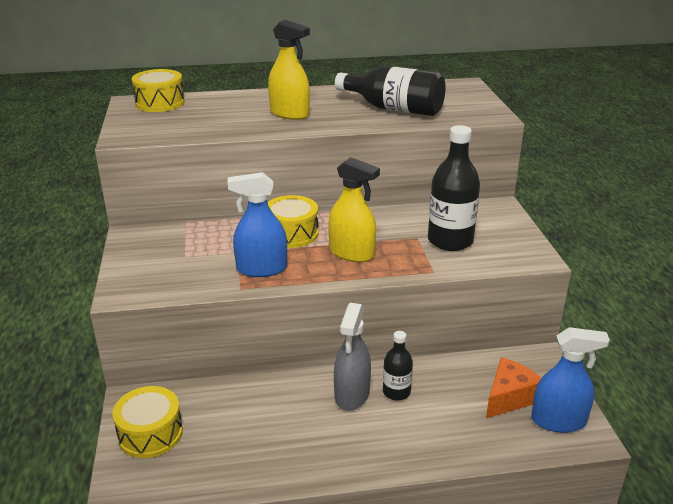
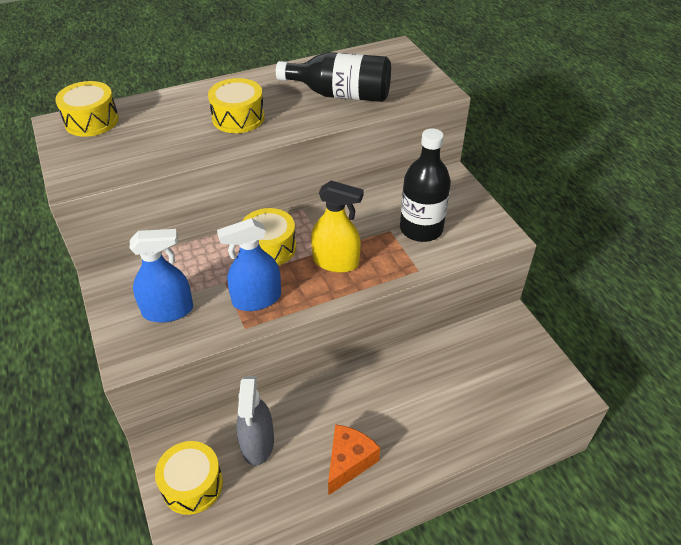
camera: 15 degrees left, 15 degrees up
yellow spray bottle [268,20,310,120] -> yellow drum [208,78,265,133]
grey spray bottle [334,303,371,411] -> grey spray bottle moved to [236,376,274,466]
black bottle [383,331,413,401] -> none
orange cheese [486,357,541,418] -> orange cheese moved to [328,424,380,496]
blue spray bottle [531,327,610,433] -> blue spray bottle moved to [130,229,193,322]

